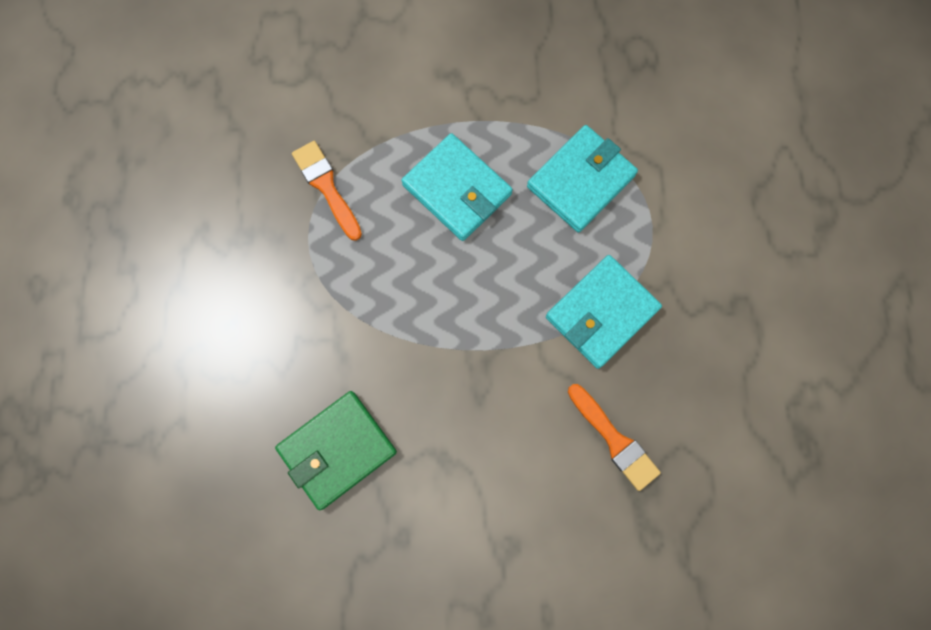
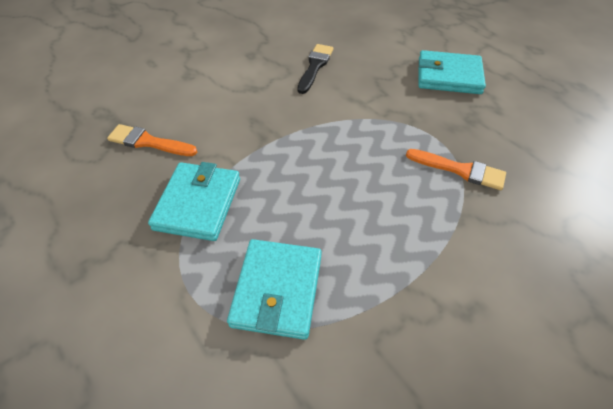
camera: 145 degrees right, 25 degrees down
green wallet [275,391,397,510] -> black brush [297,44,334,94]
turquoise wallet [401,133,513,241] -> turquoise wallet moved to [418,50,486,94]

